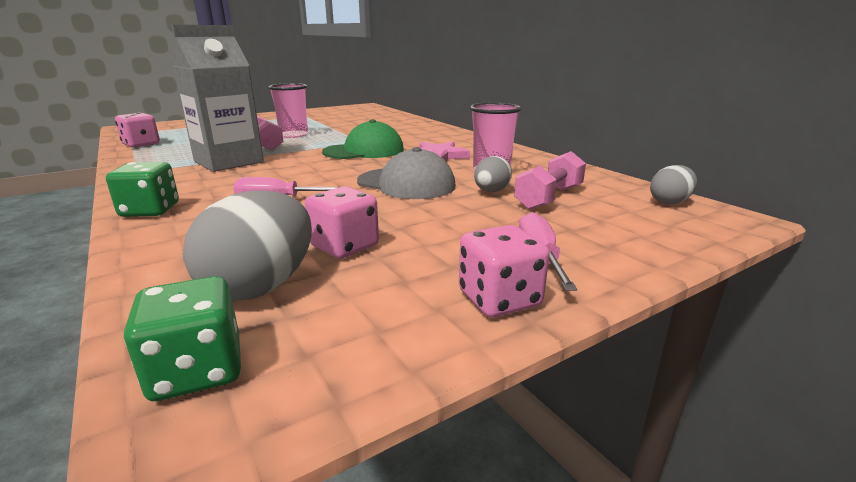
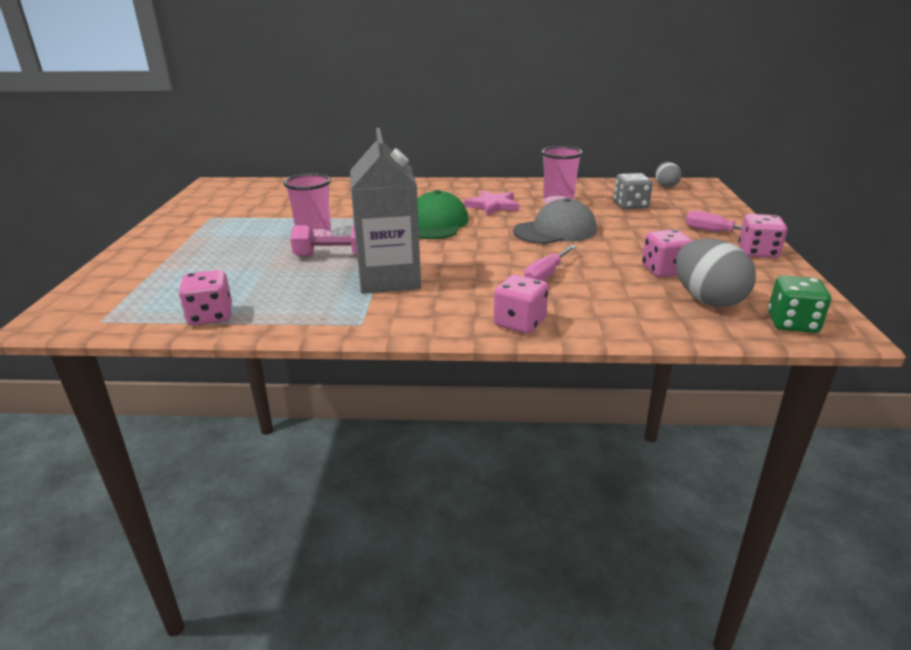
camera: 55 degrees left, 5 degrees up
green dice [106,162,179,217] -> pink dice [494,275,549,334]
grey egg [474,156,512,192] -> none
pink dumbbell [514,151,586,210] -> grey dice [614,173,653,209]

